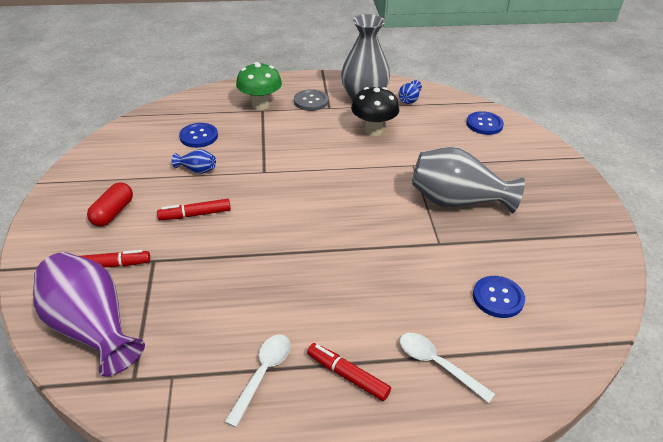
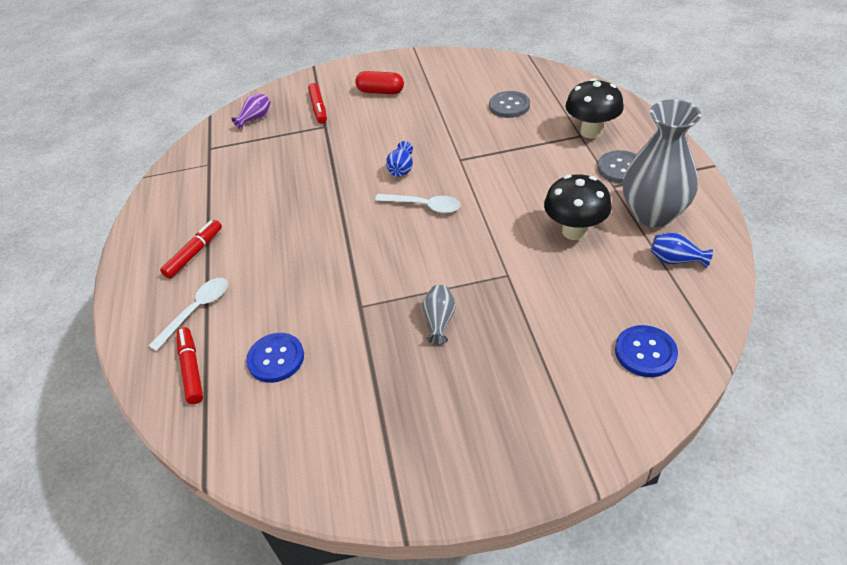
camera: 90 degrees right, 5 degrees up
purple vase [33,252,145,376] -> purple vase [231,93,271,130], size x0.43
red marker [157,199,231,220] -> red marker moved to [177,327,203,404]
blue vase [172,149,216,174] -> blue vase moved to [386,141,413,177]
blue button [179,123,218,148] -> grey button [489,91,530,118]
white spoon [224,335,291,427] -> white spoon moved to [375,194,461,213]
green mushroom [236,62,282,110] -> black mushroom [565,78,624,139]
grey vase [412,147,525,213] -> grey vase [423,285,456,344], size x0.43

